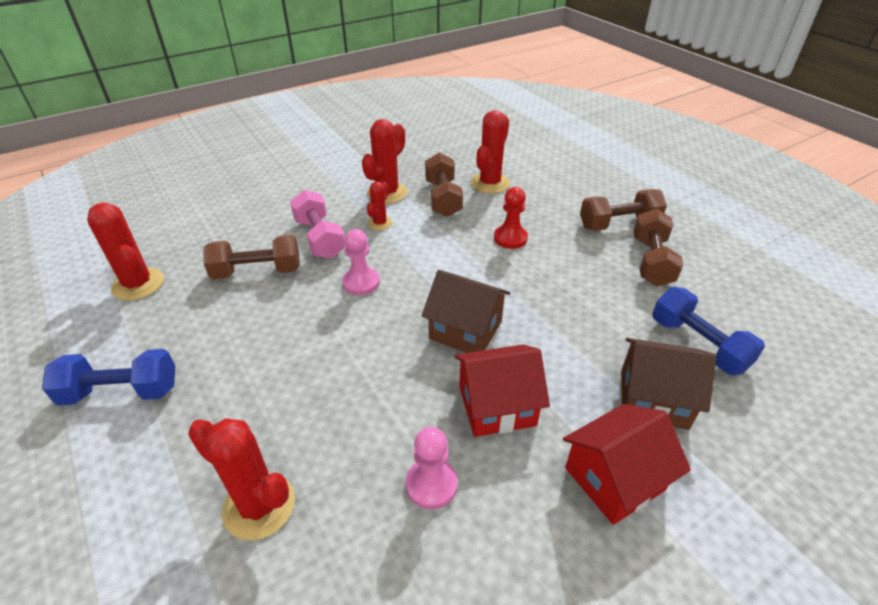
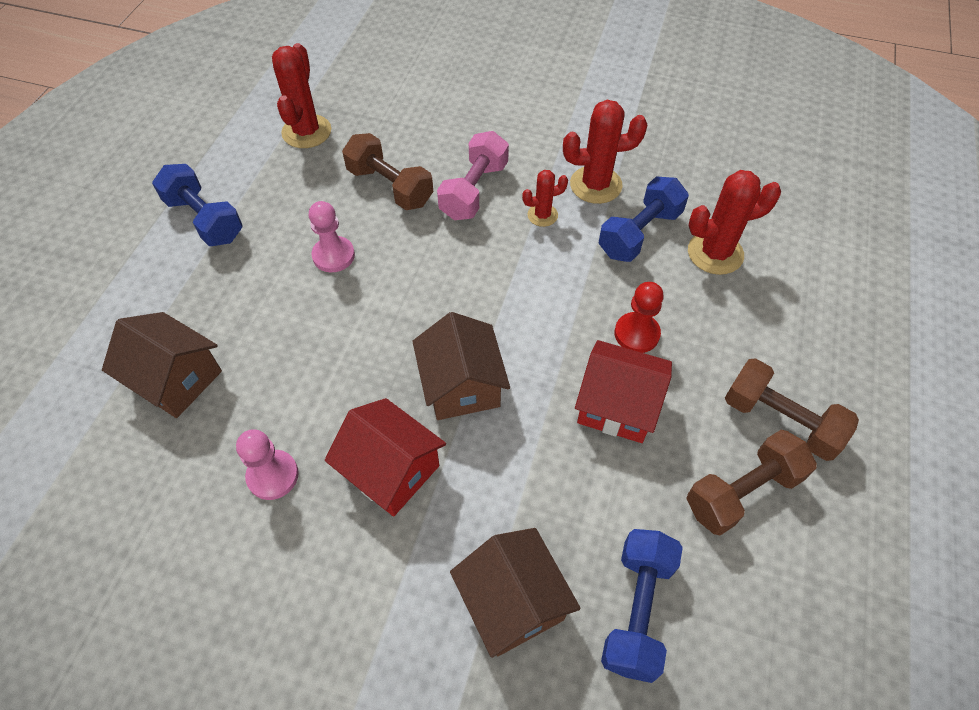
camera: 50 degrees right, 15 degrees up
red cactus [188,418,295,540] -> brown house [102,312,222,418]
pink pawn [342,229,380,295] -> pink pawn moved to [309,201,355,272]
brown dumbbell [425,153,463,217] -> blue dumbbell [599,176,689,262]
red house [563,404,691,525] -> red house moved to [575,340,672,443]

